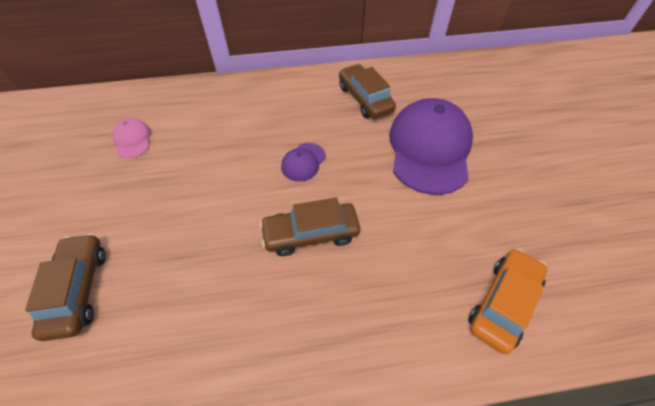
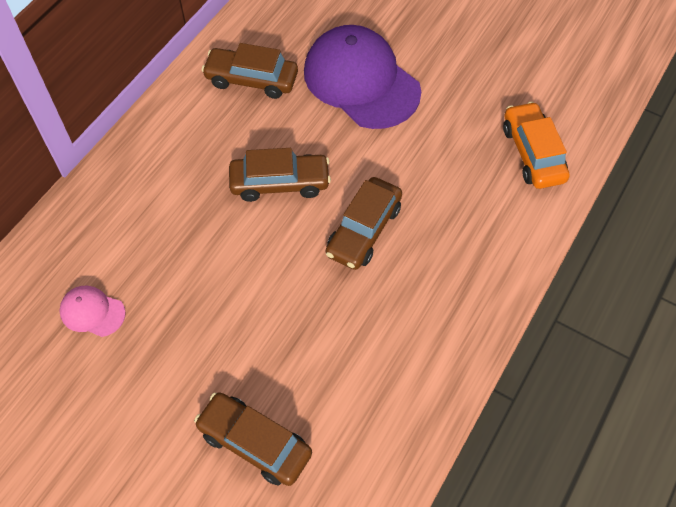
camera: 50 degrees left, 5 degrees up
purple cap [281,143,326,182] -> brown car [229,148,331,202]

